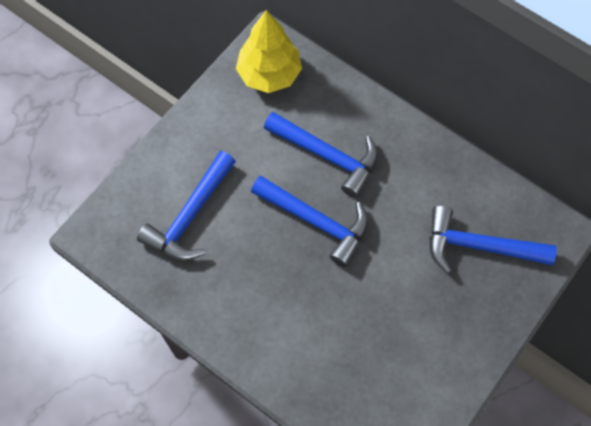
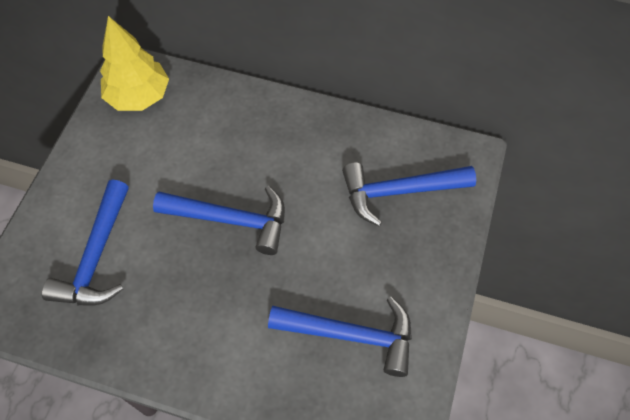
camera: 20 degrees left, 5 degrees down
blue hammer [264,112,378,198] -> blue hammer moved to [268,297,412,377]

